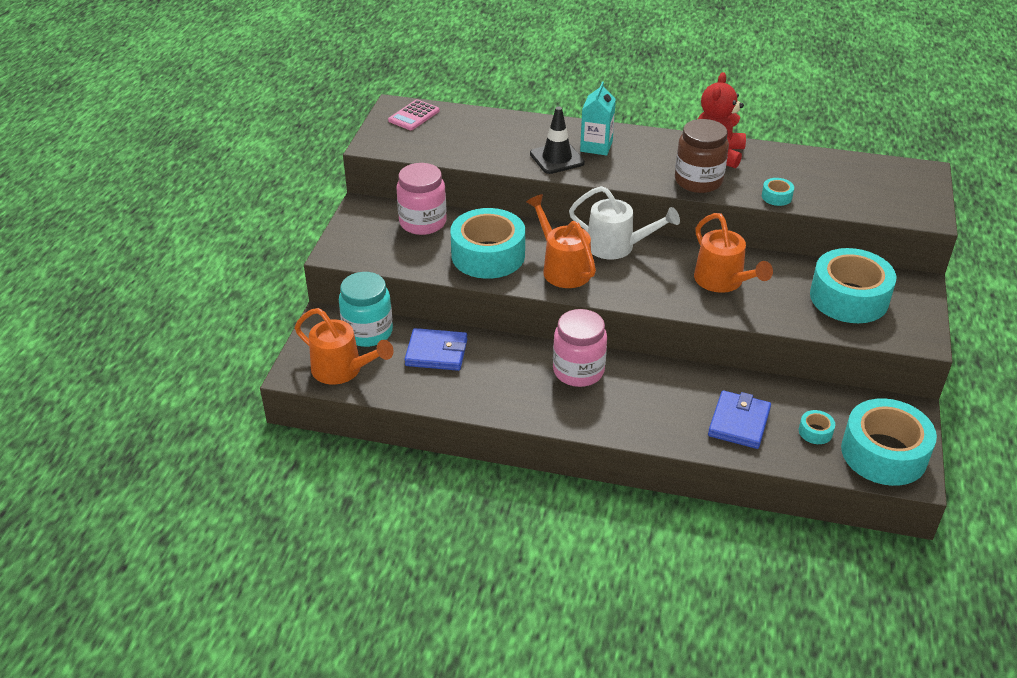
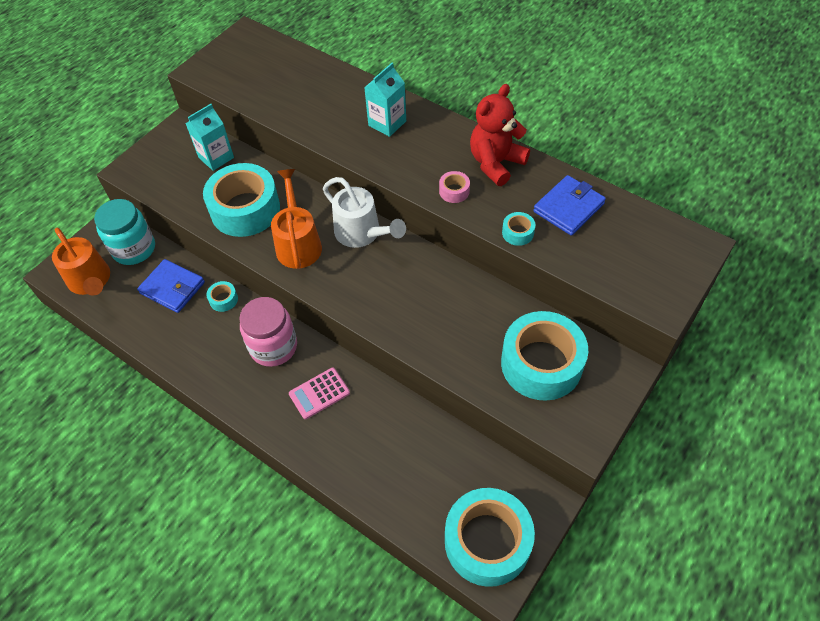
camera: 25 degrees right, 15 degrees up
pink calculator [388,100,440,130] -> pink calculator moved to [289,368,350,419]
pink jar [397,163,447,235] -> turquoise carton [186,104,234,171]
black traffic cone [530,106,585,174] -> none
brown jar [675,119,729,193] -> pink tape [439,171,470,203]
orange watering can [694,213,773,293] -> none
blue wallet [708,391,771,449] -> blue wallet moved to [533,175,606,236]
turquoise tape [799,410,835,444] -> turquoise tape moved to [206,281,238,312]

